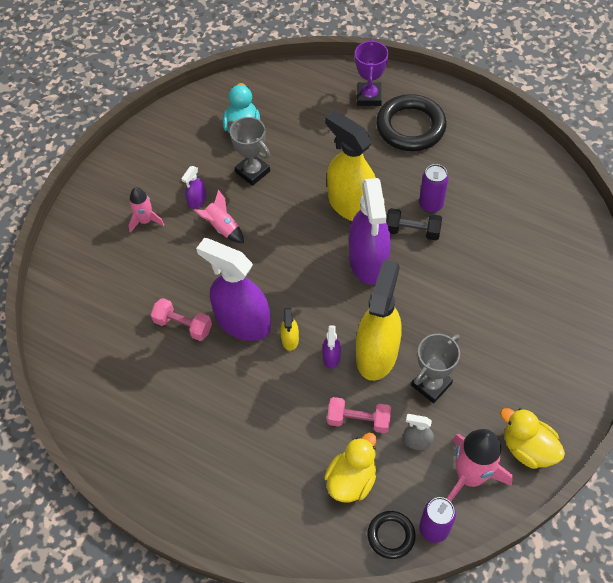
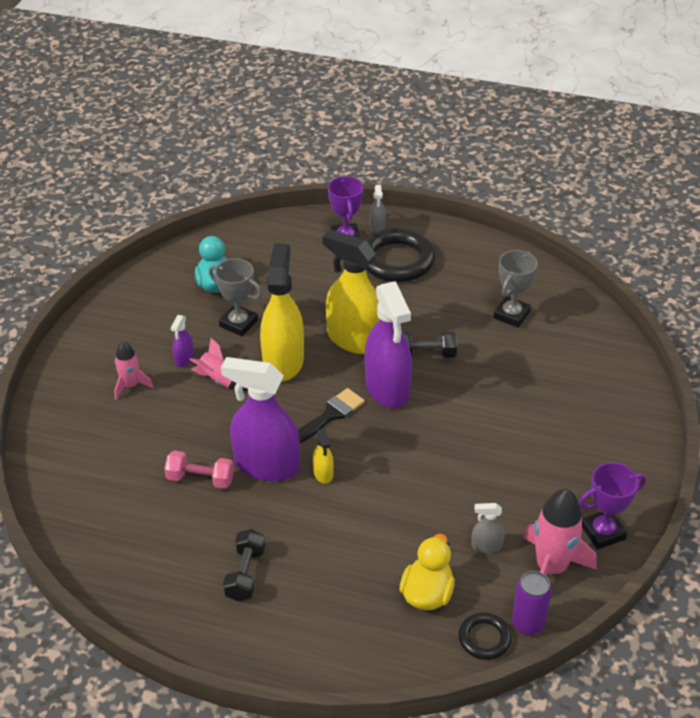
camera: 15 degrees left, 15 degrees down
purple spray bottle [322,326,341,369] -> none
pink dumbbell [327,397,391,433] -> none
yellow spray bottle [356,259,401,381] -> yellow spray bottle moved to [260,243,304,381]
grey trophy [411,334,460,403] -> grey trophy moved to [493,250,538,328]
purple can [419,164,449,213] -> none
yellow duck [500,408,565,469] -> purple trophy [579,462,646,549]
none -> black dumbbell [223,529,265,601]
none -> black brush [298,388,365,443]
none -> grey spray bottle [369,185,386,233]

